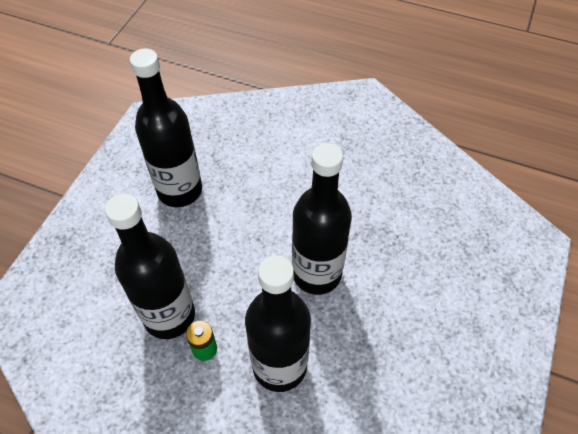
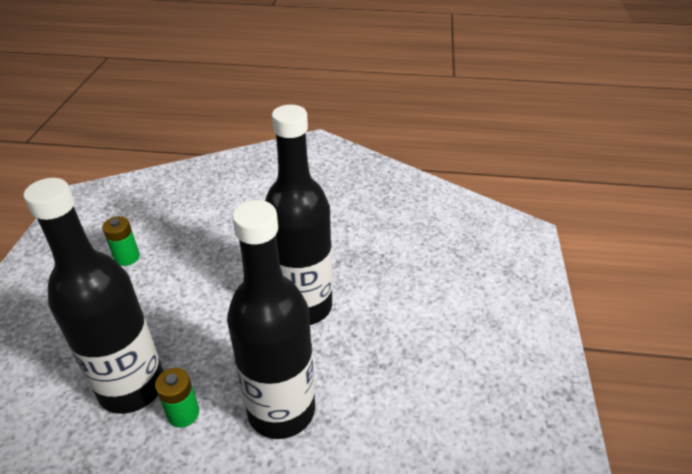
camera: 15 degrees left, 15 degrees down
black bottle [130,49,202,207] -> green battery [102,216,140,266]

